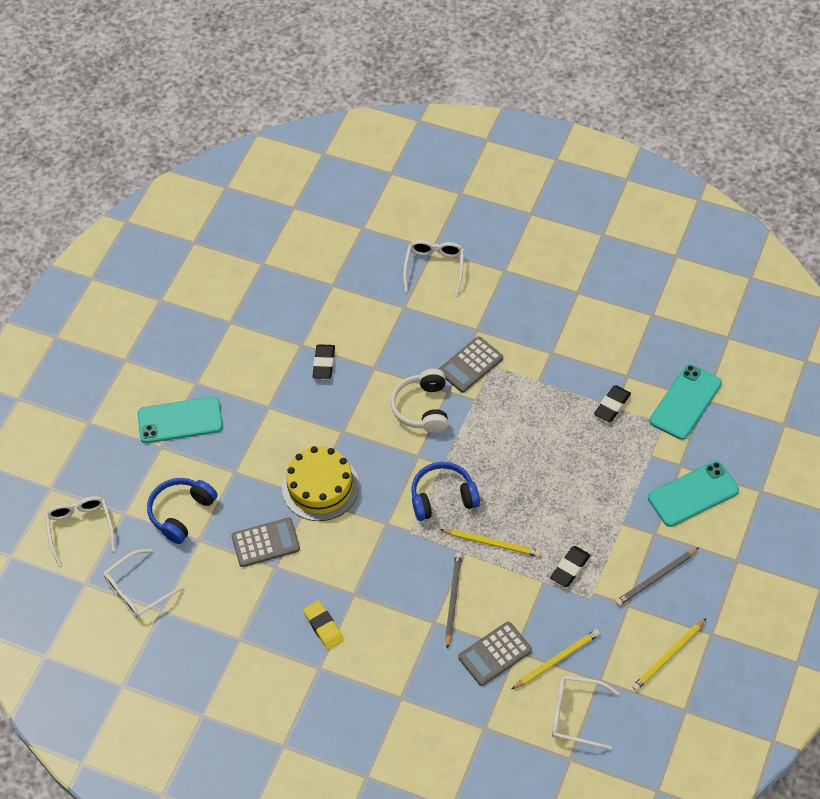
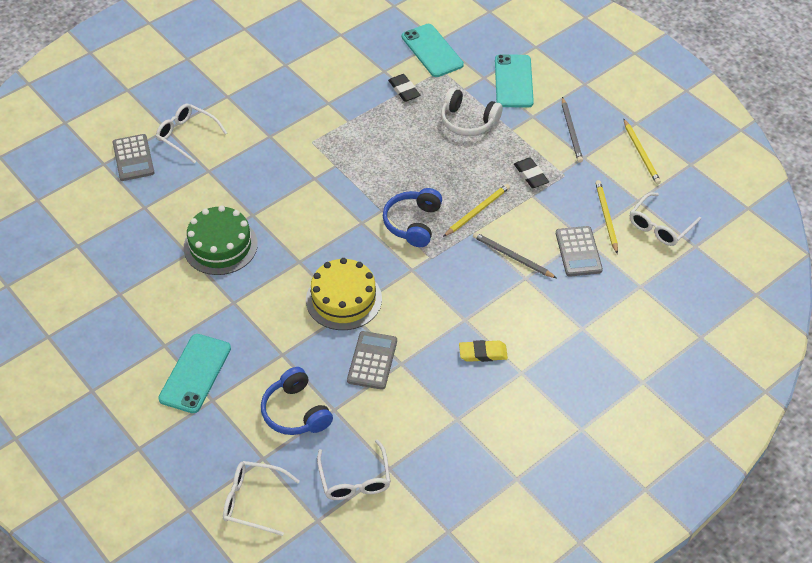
camera: 65 degrees left, 5 degrees down
black eraser [312,344,335,379] -> green cake [184,206,258,275]
white headphones [391,369,448,433] -> white headphones moved to [441,88,502,136]
grey calculator [439,337,503,393] -> grey calculator moved to [113,134,155,181]

